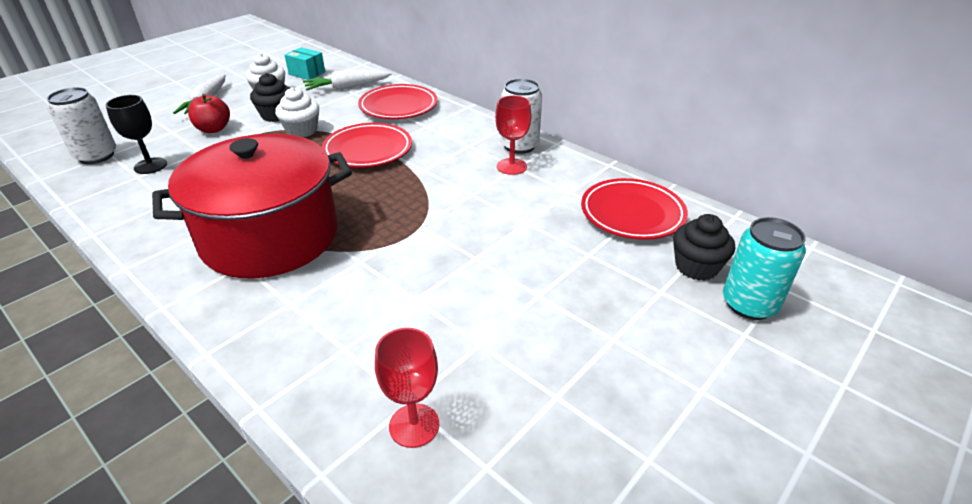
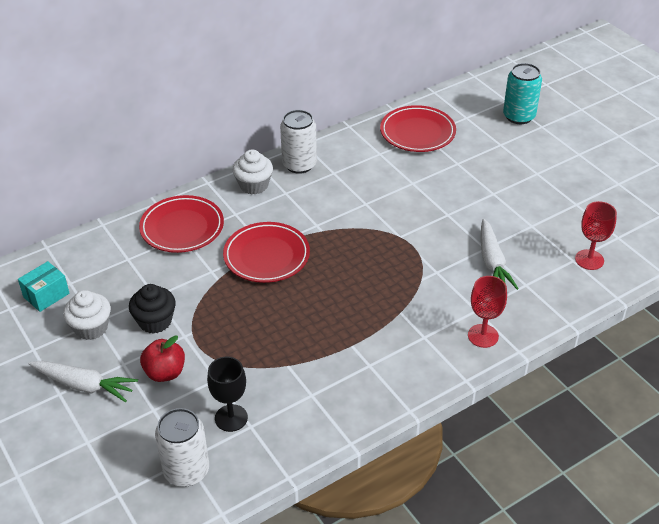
camera: 75 degrees left, 5 degrees up
red pot [152,133,352,279] -> none
white cupcake [275,87,319,137] -> white cupcake moved to [233,149,273,195]
white carrot [303,70,392,91] -> white carrot moved to [481,219,519,290]
red goblet [495,95,531,175] -> red goblet moved to [468,276,507,348]
black cupcake [673,214,735,281] -> none

